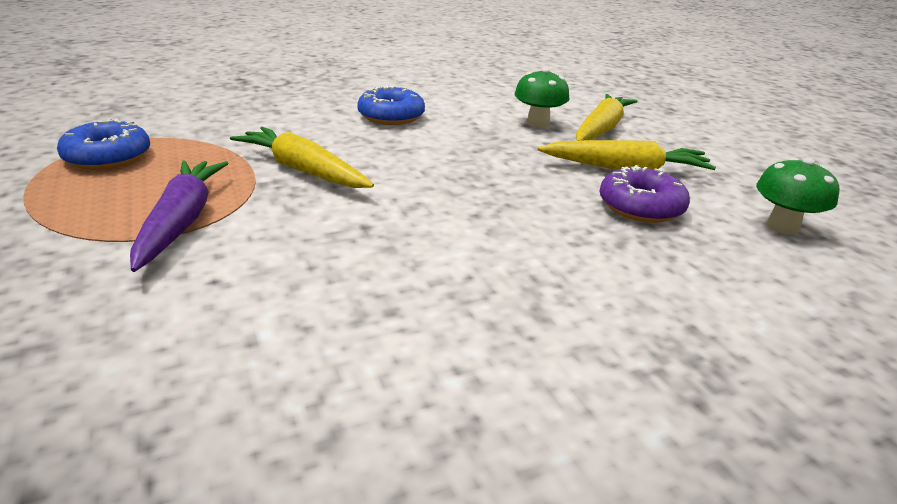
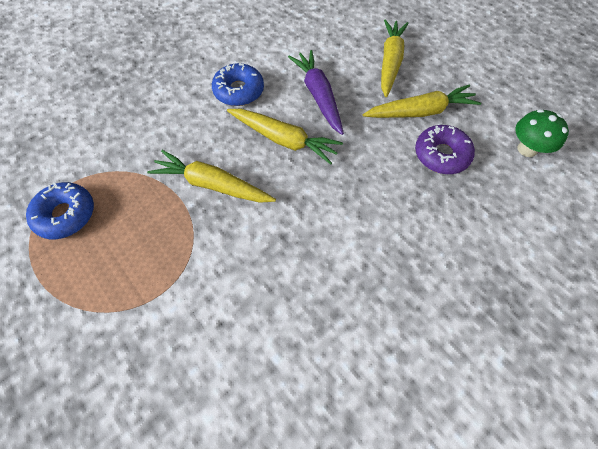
camera: 15 degrees left, 30 degrees up
purple carrot [130,160,229,272] -> purple carrot moved to [288,50,344,135]
green mushroom [514,68,569,128] -> none
none -> yellow carrot [227,109,343,165]

